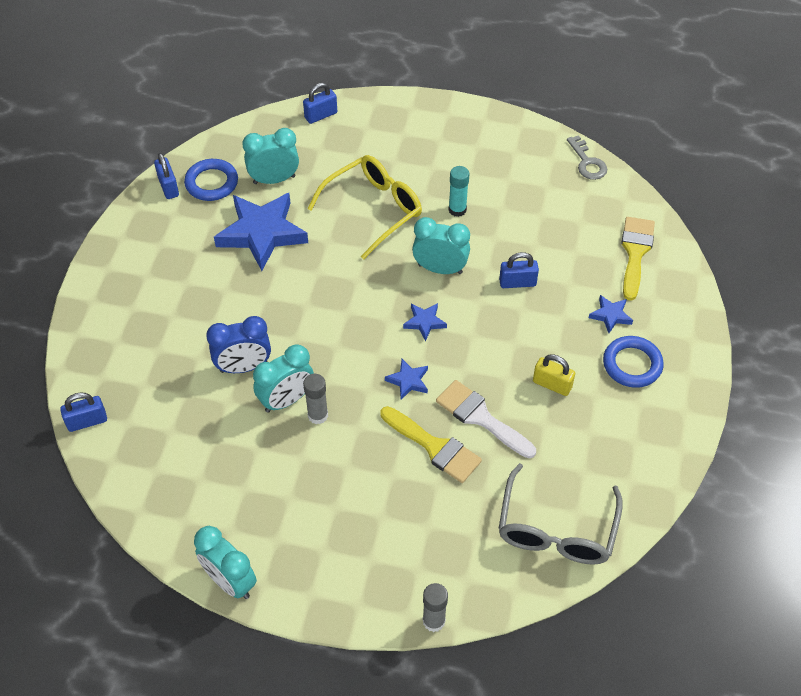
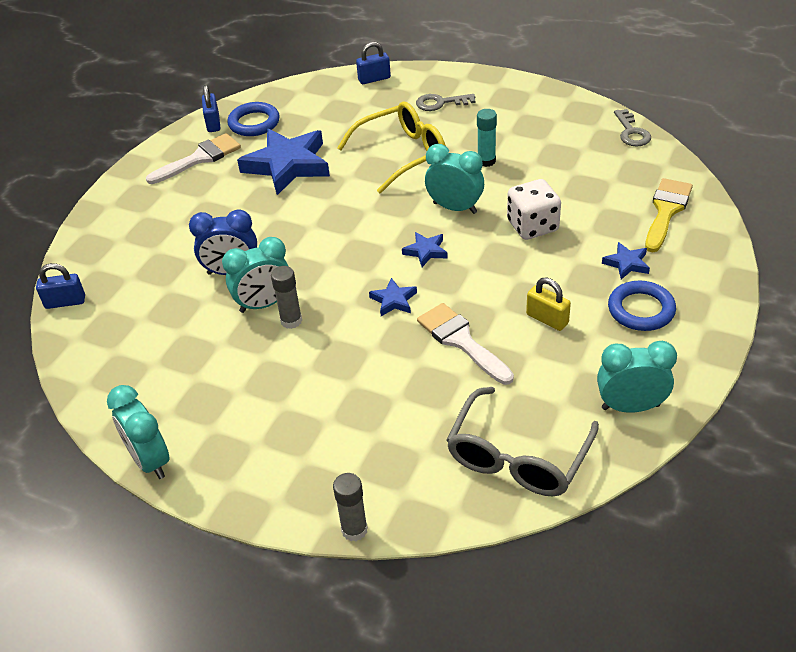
camera: 15 degrees right, 10 degrees down
turquoise clock [243,128,299,184] -> turquoise clock moved to [597,341,677,413]
yellow brush [380,406,482,483] -> none
blue padlock [499,252,539,288] -> white dice [507,179,561,240]
none -> white brush [146,133,241,184]
none -> grey key [416,94,475,111]

